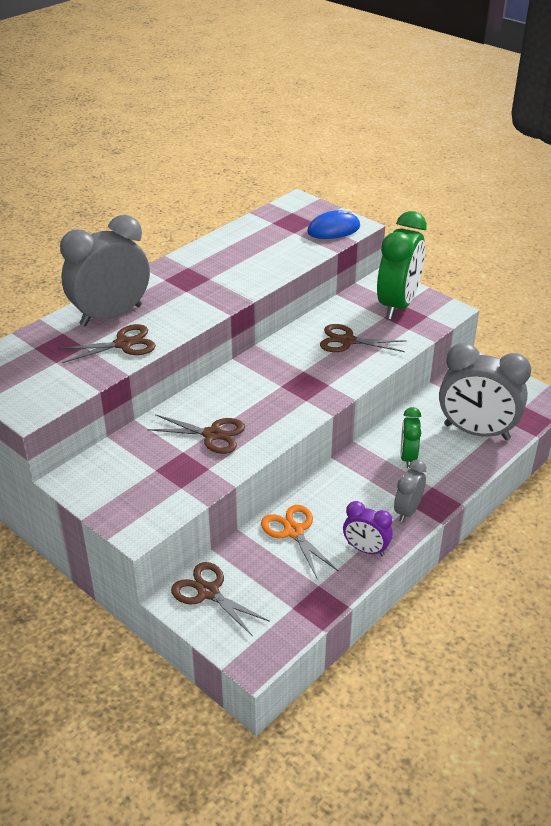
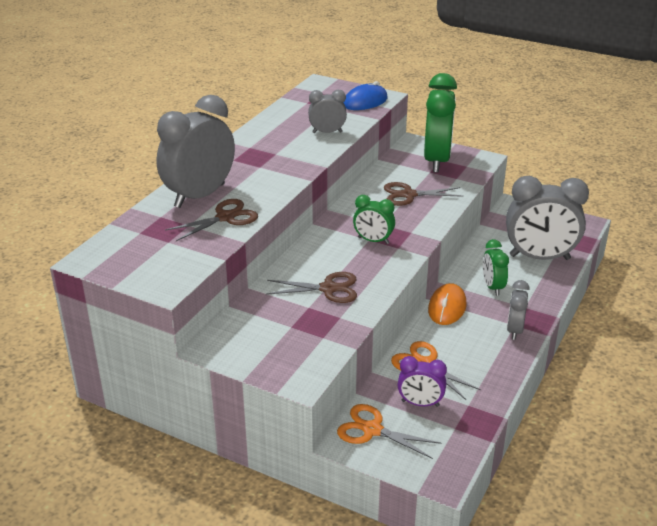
camera: 15 degrees left, 5 degrees down
brown scissors [171,562,270,637] -> orange scissors [337,404,442,459]
purple clock [343,501,393,556] -> purple clock moved to [398,356,447,407]
none -> grey clock [308,90,347,133]
none -> green clock [353,195,395,244]
none -> orange mouse [428,283,467,325]

